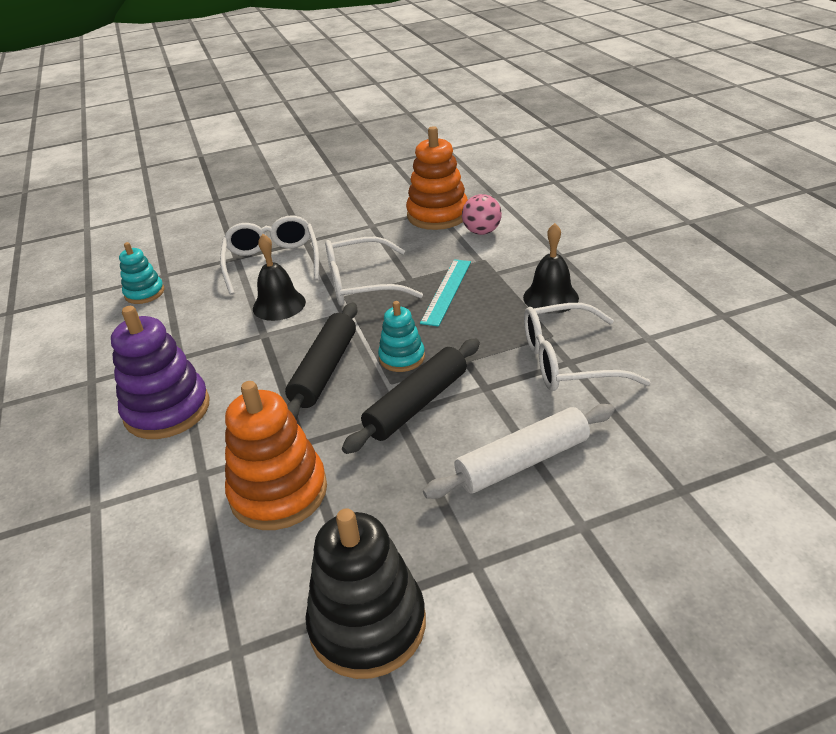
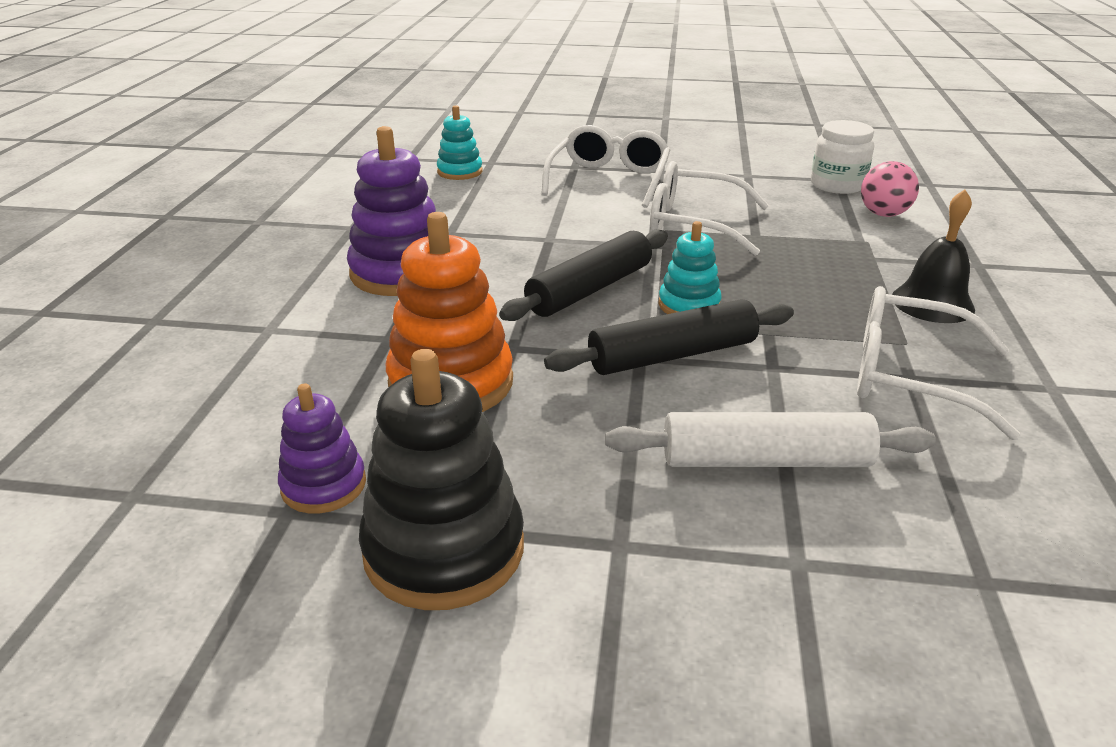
camera: 25 degrees right, 5 degrees down
black bell [253,234,306,321] -> none
orange stacking toy [406,126,468,230] -> white jar [811,120,874,194]
turquoise ruler [420,259,471,327] -> none
none -> purple stacking toy [278,383,366,514]

